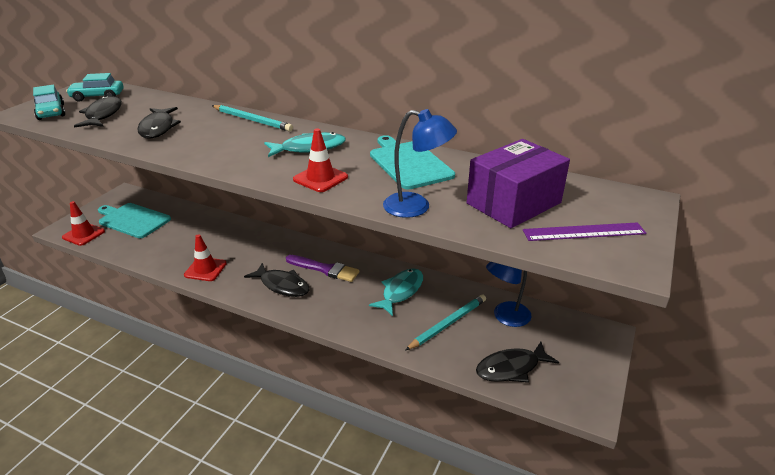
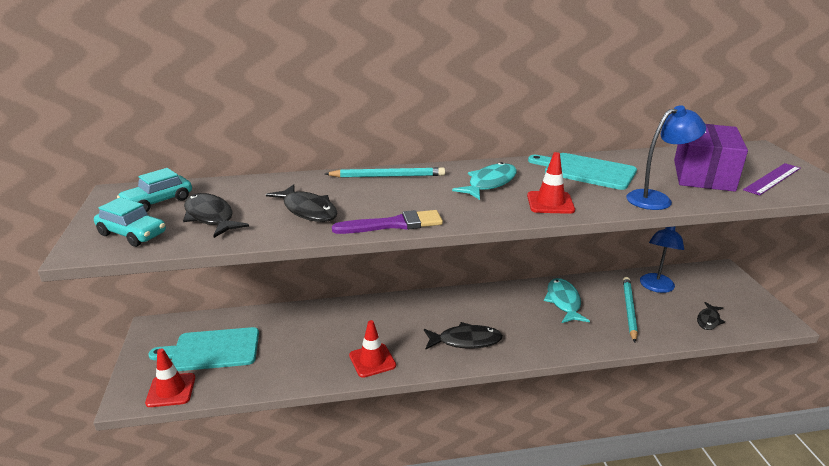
camera: 35 degrees left, 5 degrees down
purple brush [286,255,359,282] -> purple brush moved to [332,210,443,234]
black fish [476,342,559,383] -> black fish [697,302,725,330], size x0.64

